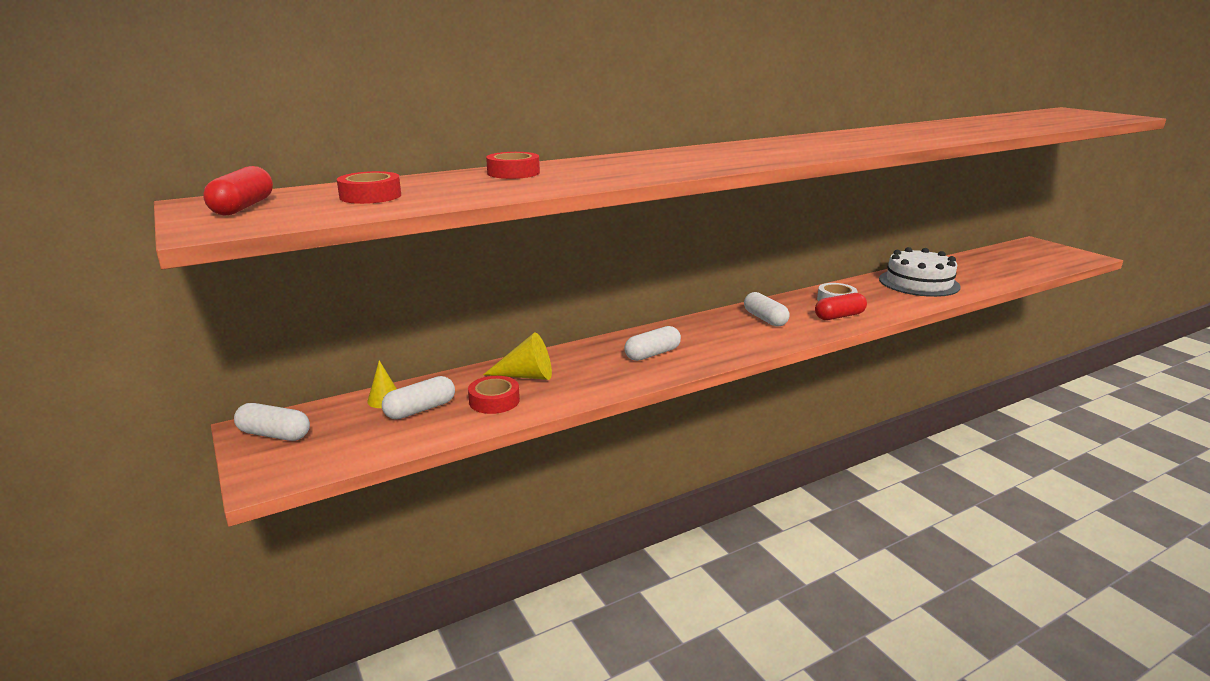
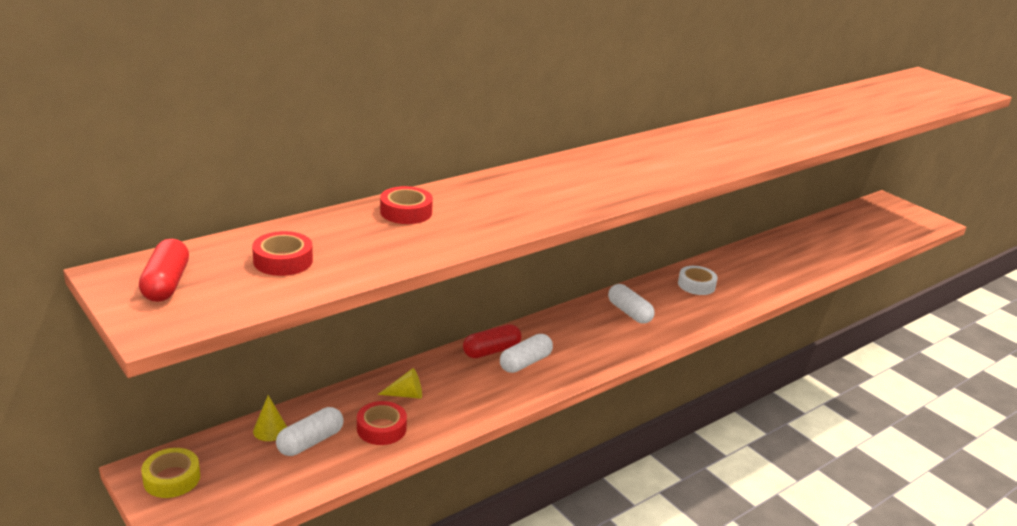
camera: 10 degrees left, 5 degrees up
white capsule [234,403,310,441] -> yellow tape [141,448,200,498]
yellow cone [483,332,552,380] -> yellow cone [377,368,422,399], size x0.64
red capsule [815,293,867,320] -> red capsule moved to [463,324,522,358]
white cake [879,247,961,297] -> none

